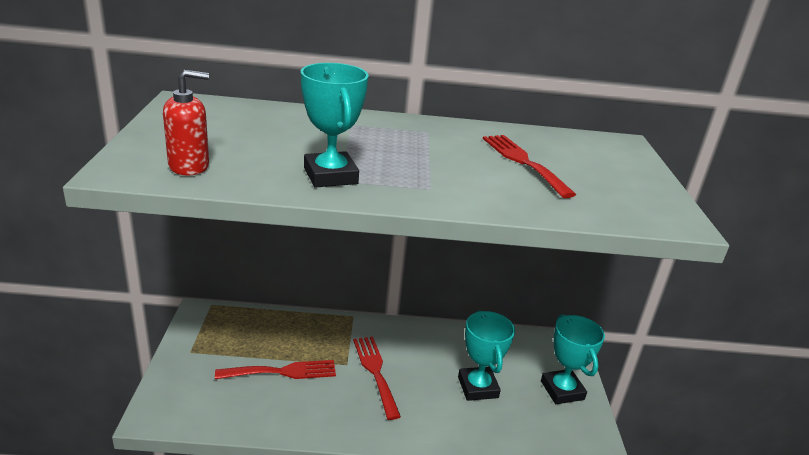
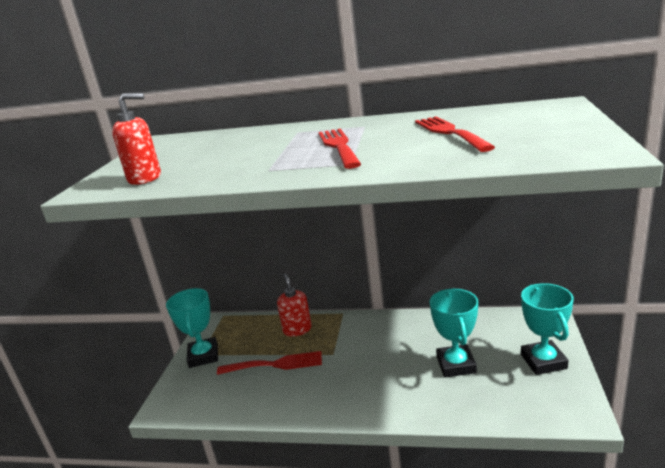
camera: 15 degrees right, 5 degrees down
turquoise trophy [300,63,368,188] -> turquoise trophy moved to [166,288,218,368]
red fork [353,336,401,420] -> red fork moved to [319,128,361,169]
none -> red soap dispenser [277,274,312,337]

